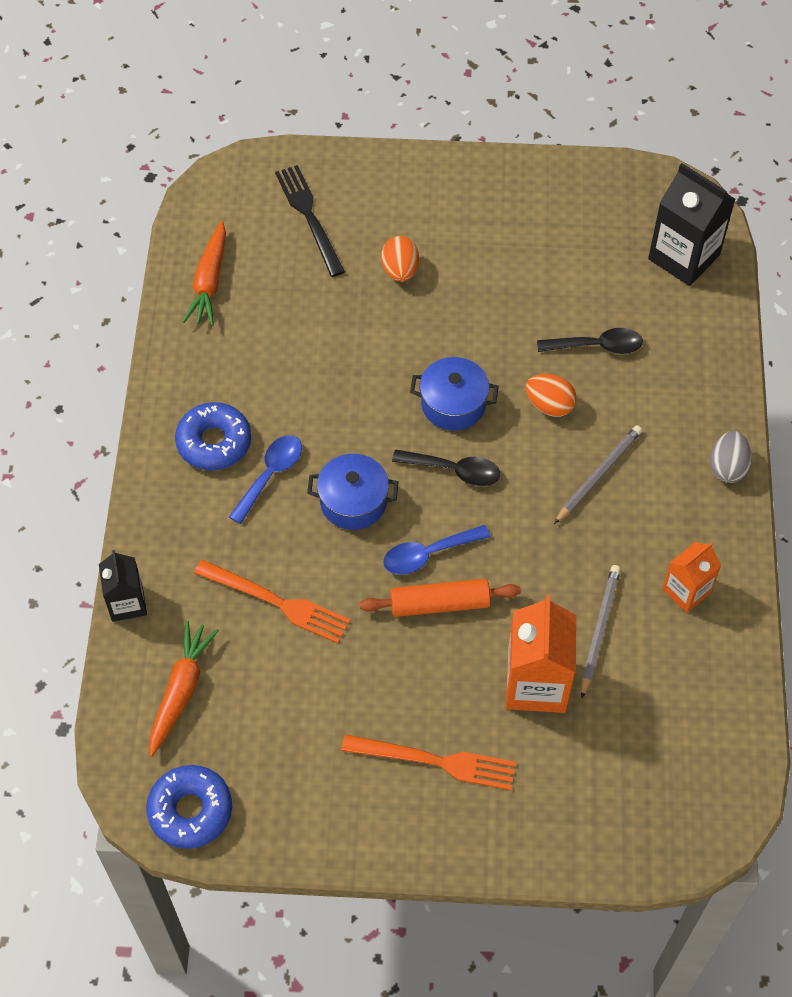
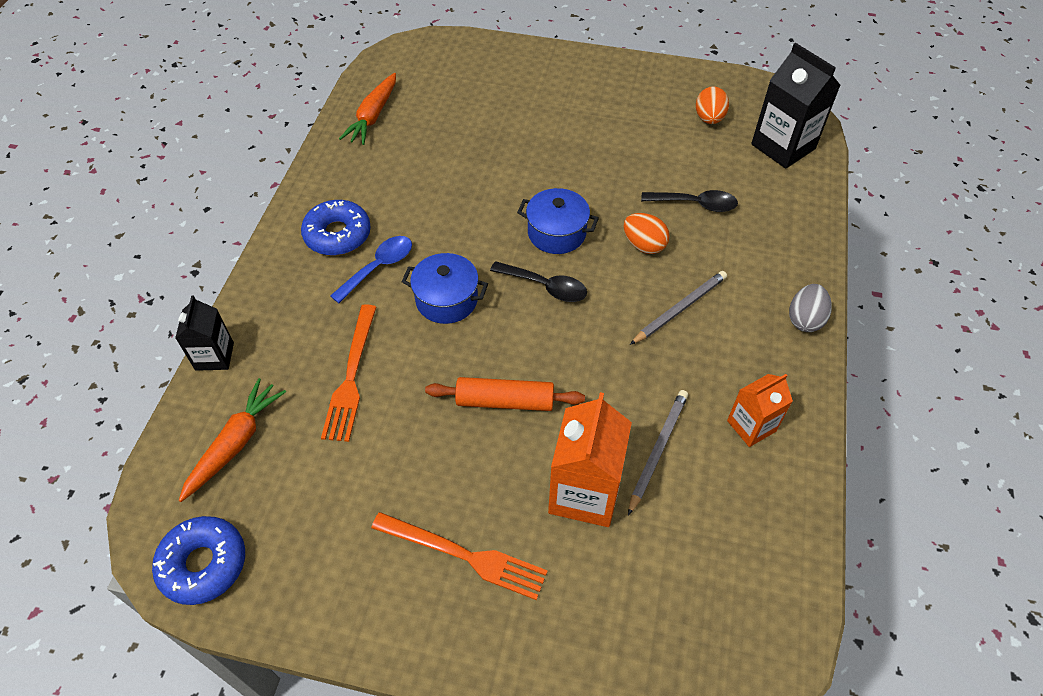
camera: 10 degrees right, 5 degrees down
orange fork [194,560,351,644] -> orange fork turned 60 degrees clockwise [321,304,376,442]
black fork [275,165,345,277] -> none
orange egg [381,236,419,282] -> orange egg moved to [696,86,729,124]
blue spoon [383,525,490,575] -> none

